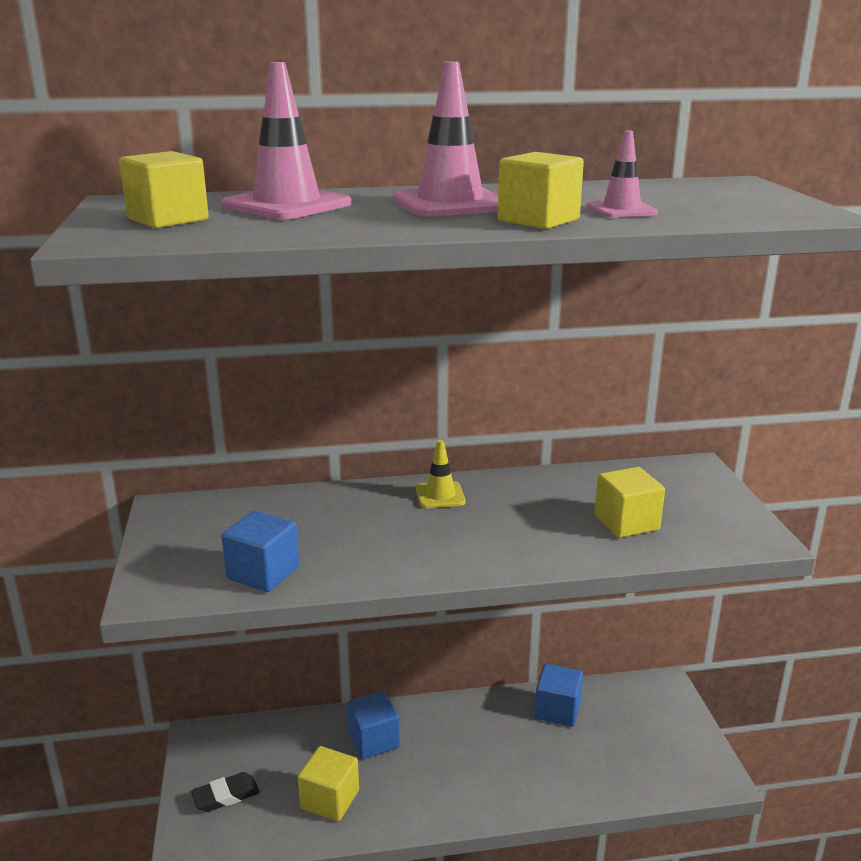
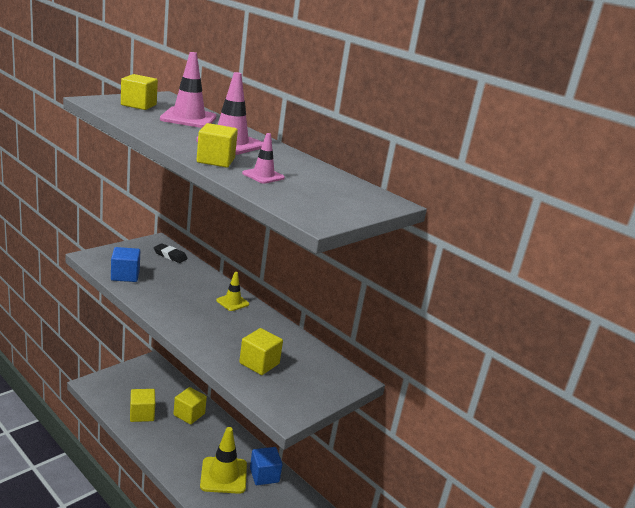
camera: 50 degrees right, 0 degrees up
black eraser [191,772,260,812] -> black eraser moved to [154,243,187,263]
blue cube [346,691,400,759] -> yellow cube [174,387,207,424]
none -> yellow traffic cone [200,427,247,494]

